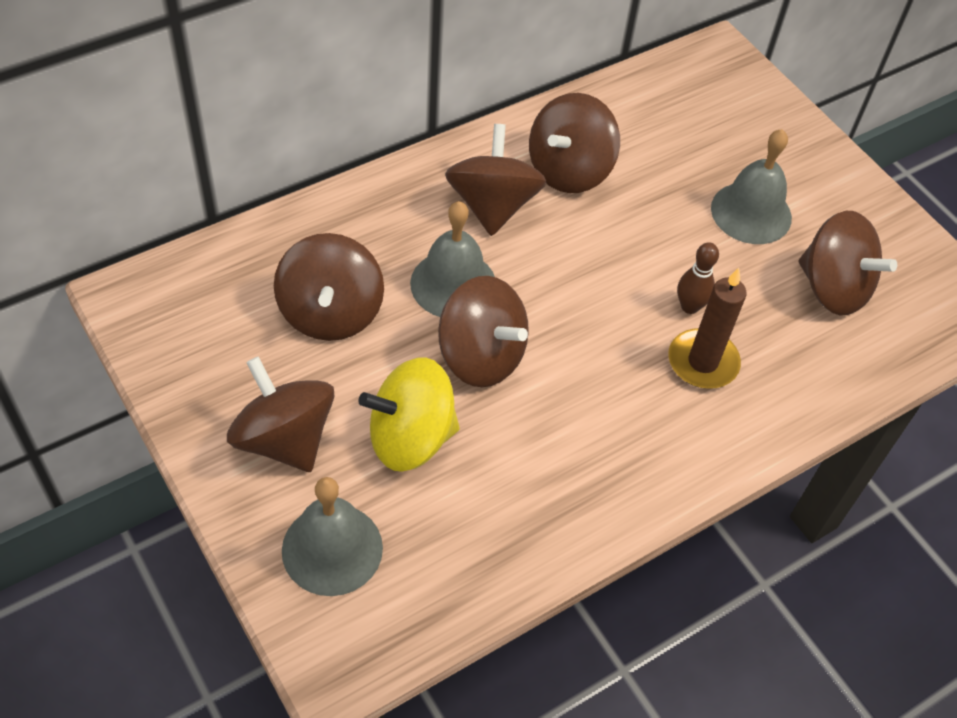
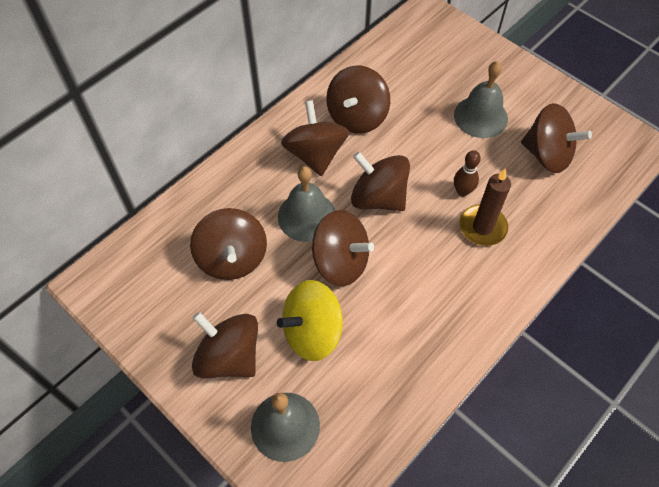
camera: 10 degrees left, 5 degrees up
none -> brown spinning top [351,152,410,211]

